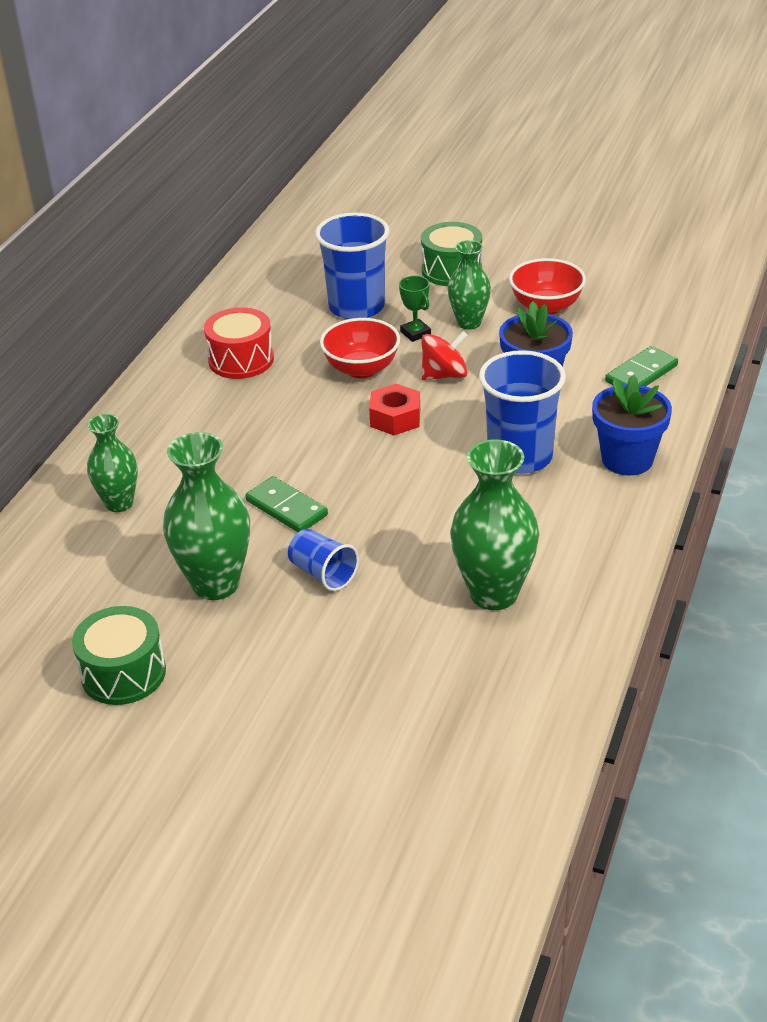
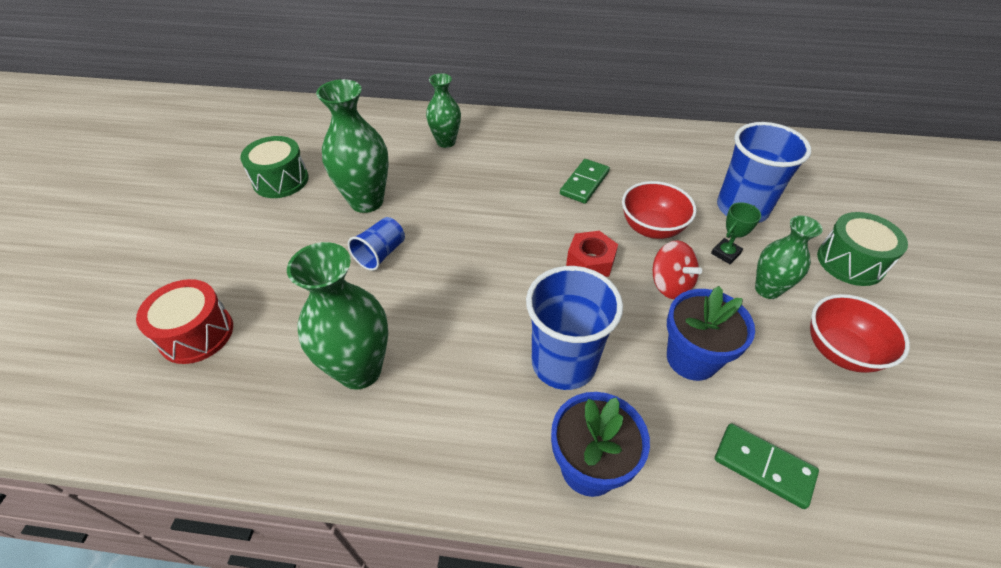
camera: 75 degrees right, 10 degrees up
red drum [204,307,274,379] -> red drum moved to [136,279,233,364]
green domino [245,476,328,532] -> green domino moved to [560,159,610,204]

